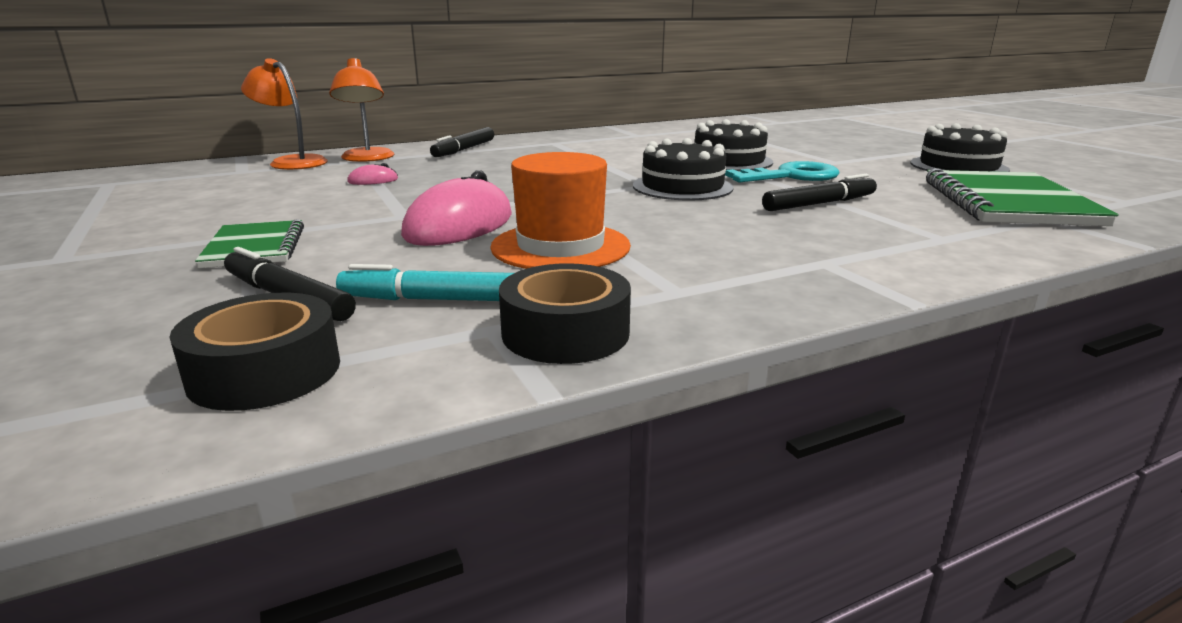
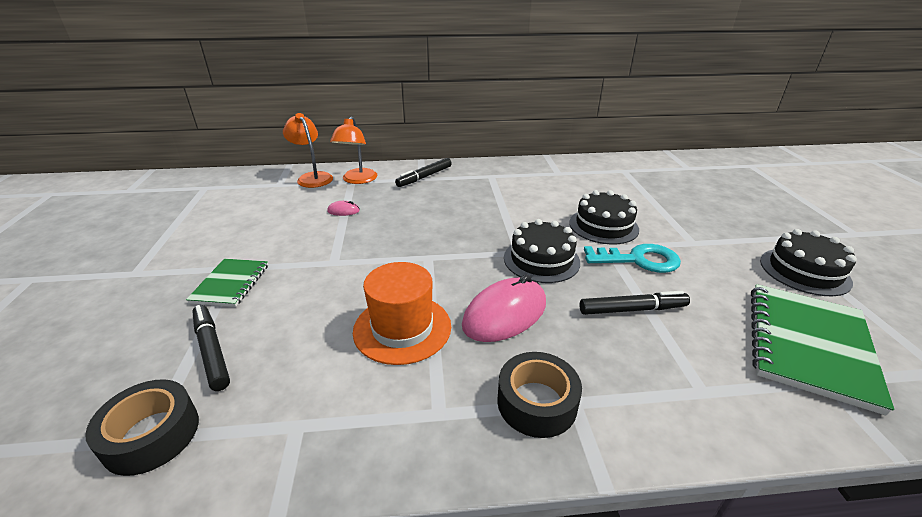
camera: 20 degrees right, 10 degrees up
turquoise marker [336,264,514,301] -> none
pink mouse [401,170,512,246] -> pink mouse moved to [462,275,546,342]
black tape [499,263,631,364] -> black tape moved to [497,352,582,438]

